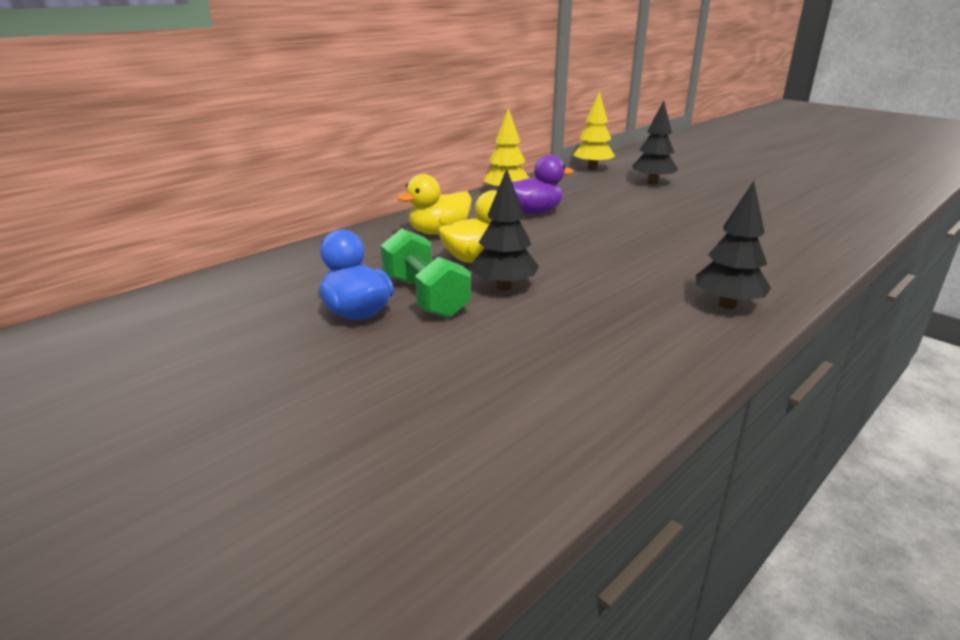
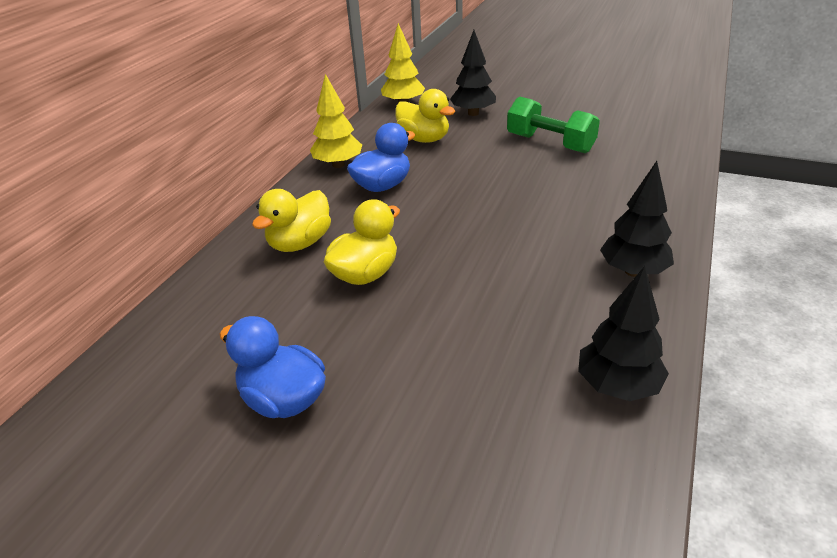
camera: 20 degrees left, 10 degrees up
green dumbbell [381,228,471,318] -> green dumbbell moved to [507,97,600,153]
black tree [472,169,539,291] -> black tree moved to [578,266,669,401]
purple duck [512,155,574,214] -> blue duck [347,123,415,192]
none -> yellow duck [395,89,455,143]

